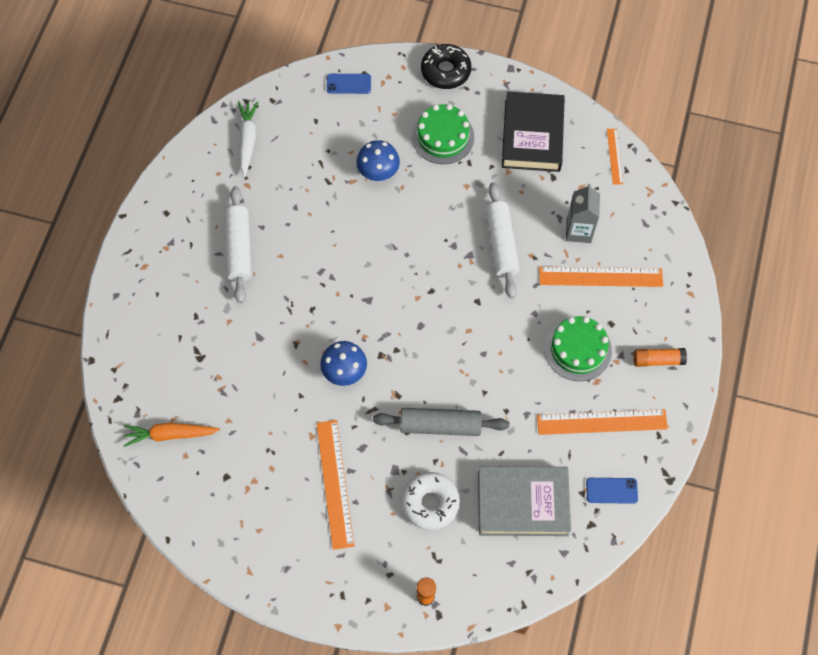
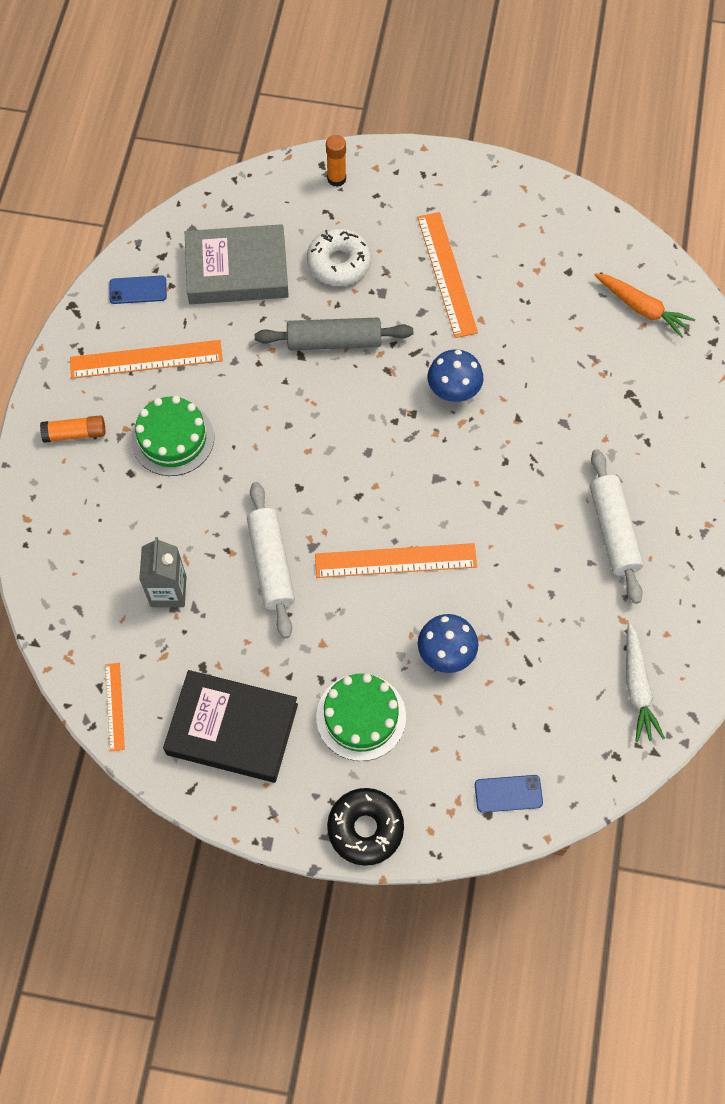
camera: 175 degrees right, 0 degrees up
orange carrot [123,423,220,447] -> orange carrot turned 45 degrees clockwise [595,273,695,338]
black book [502,91,565,172] -> black book turned 75 degrees counterclockwise [163,670,298,783]
orange ruler [539,267,663,287] -> orange ruler moved to [315,543,477,578]

